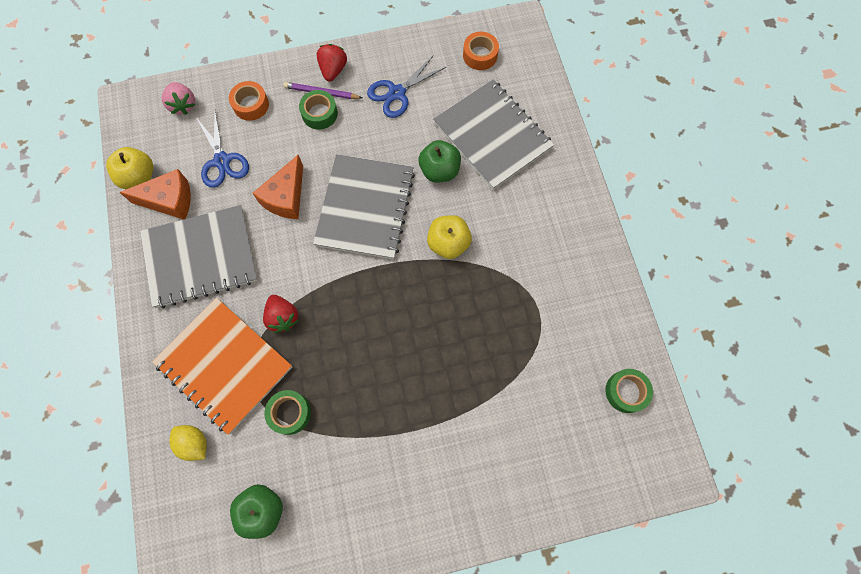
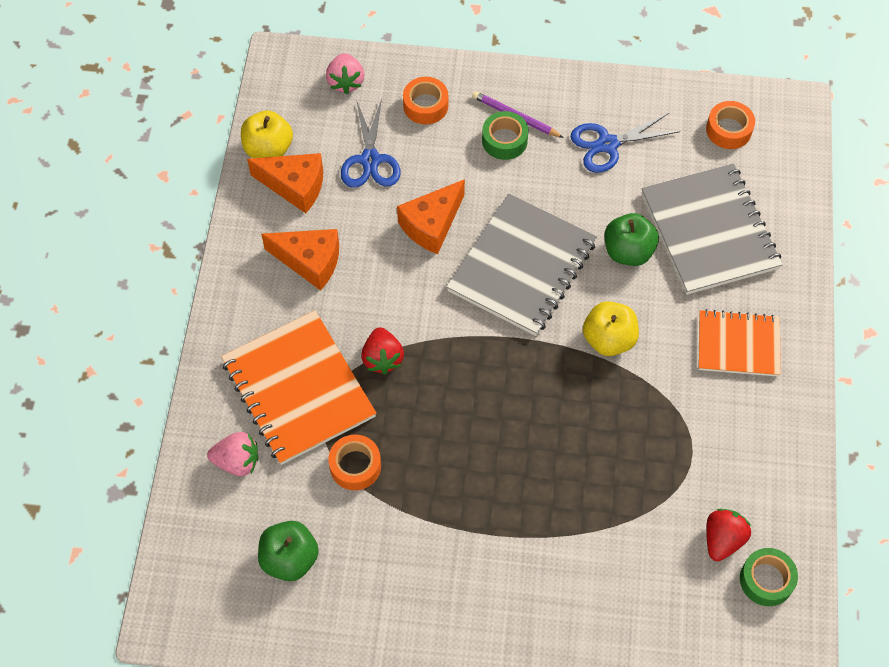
camera: 20 degrees right, 10 degrees down
grey notebook [140,205,258,308] -> orange cheese [261,229,339,291]
yellow lemon [169,425,207,461] -> pink strawberry [207,432,258,476]
green tape [264,390,311,435] -> orange tape [328,435,381,490]
red strawberry [317,44,347,82] -> red strawberry moved to [706,509,751,561]
none -> orange notebook [699,309,781,377]

